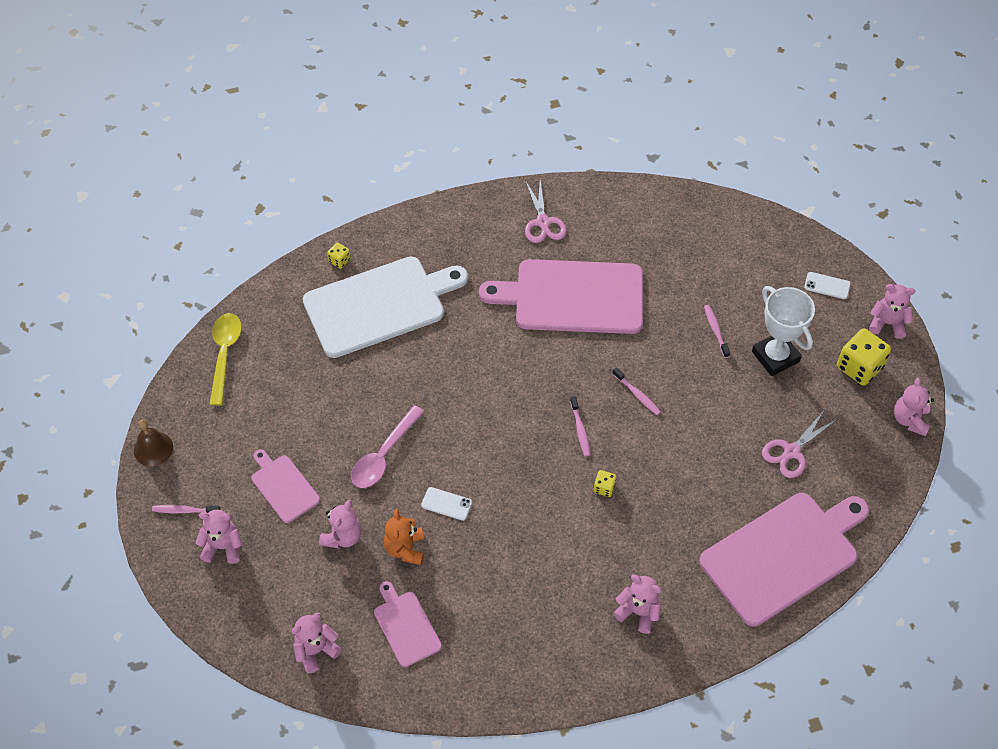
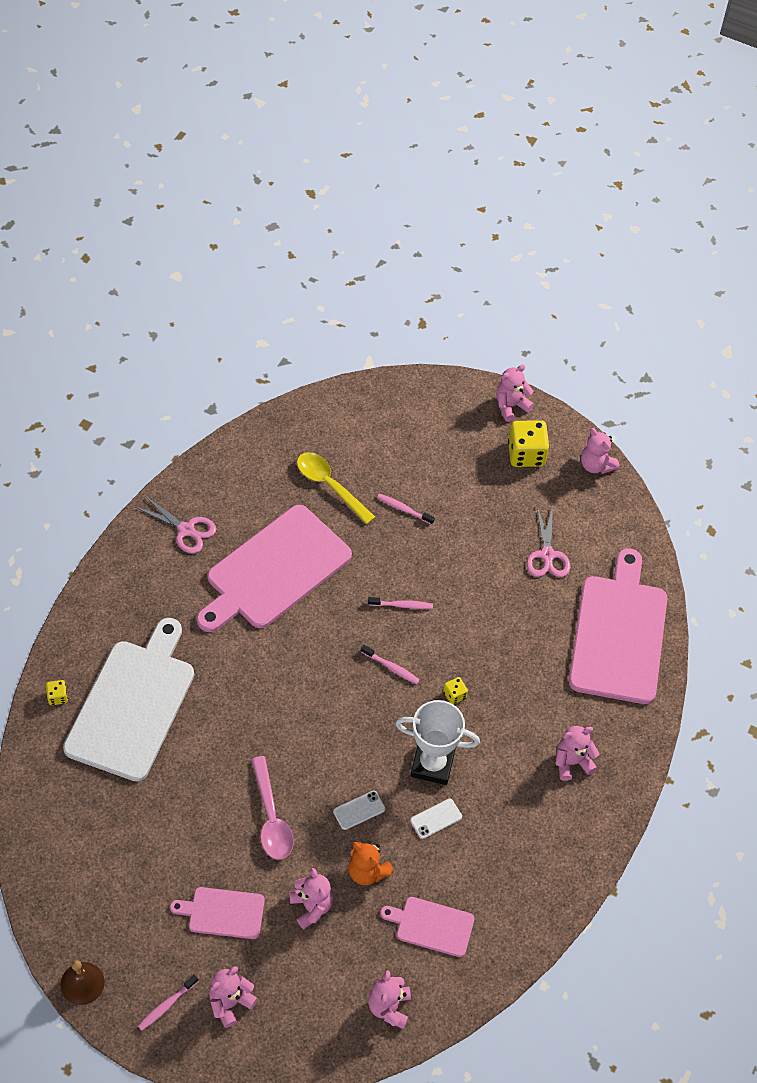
camera: 50 degrees left, 0 degrees up
yellow spoon [209,313,242,406] -> yellow spoon moved to [297,452,375,524]
white trophy [752,286,815,376] -> white trophy moved to [395,700,480,785]
white phone [804,272,850,299] -> white phone moved to [410,799,462,839]

